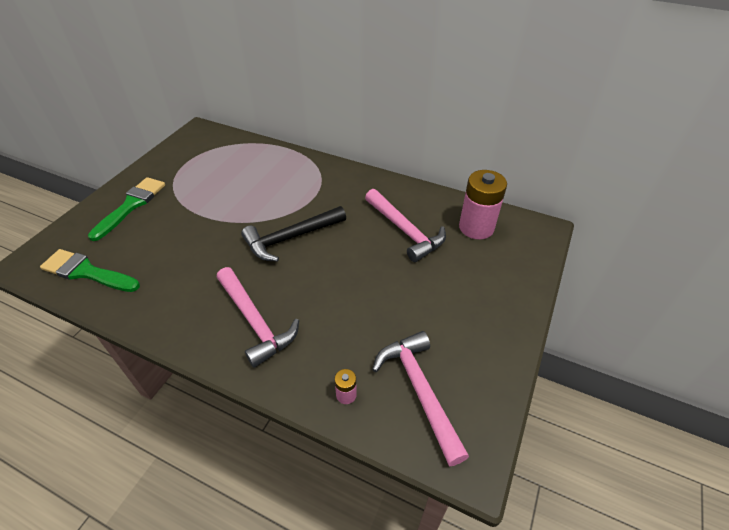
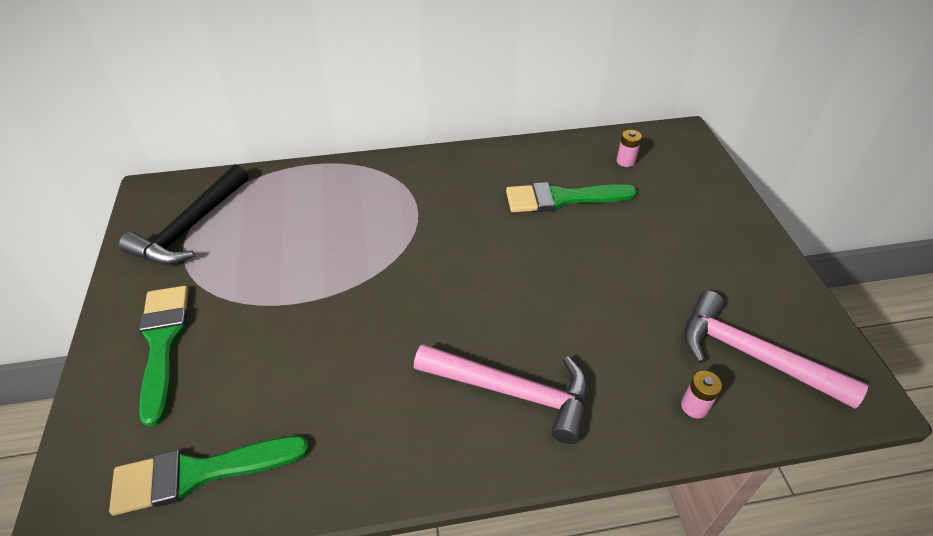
camera: 35 degrees left, 0 degrees up
black hammer [241,206,346,261] -> black hammer moved to [119,165,248,265]
pink hammer [365,189,446,262] -> green brush [506,182,637,212]
pink battery [459,170,507,240] -> pink battery [616,130,642,167], size x0.43

